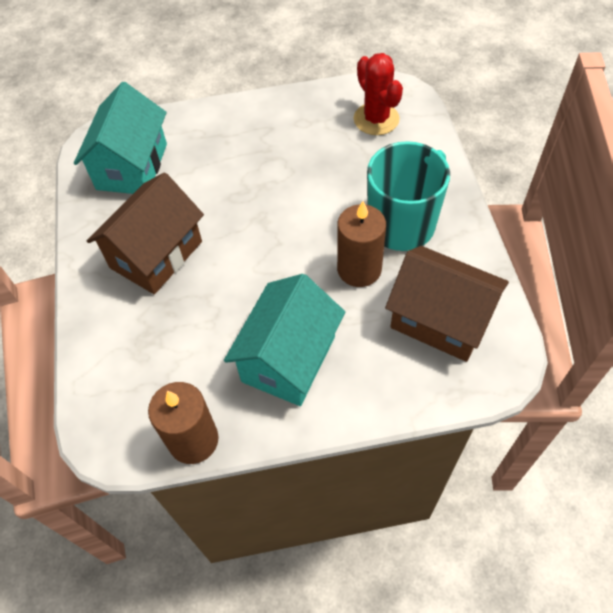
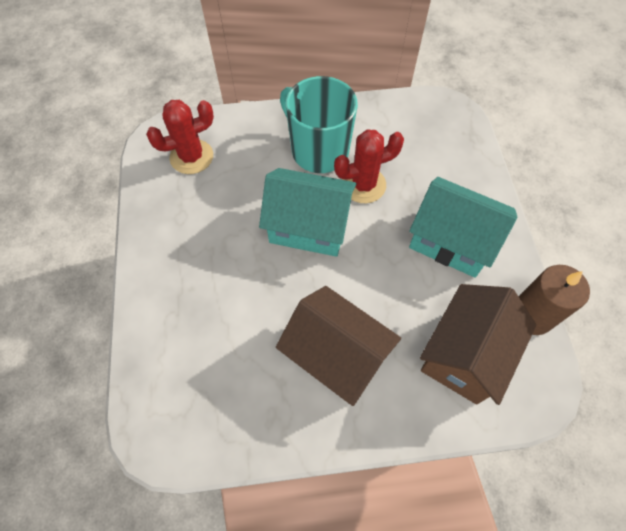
camera: 90 degrees left, 5 degrees up
turquoise house [74,82,167,194] -> turquoise house moved to [259,168,356,257]
brown candle [337,201,386,287] -> red cactus [334,129,404,203]
brown house [385,246,509,362] -> brown house moved to [420,284,536,405]

